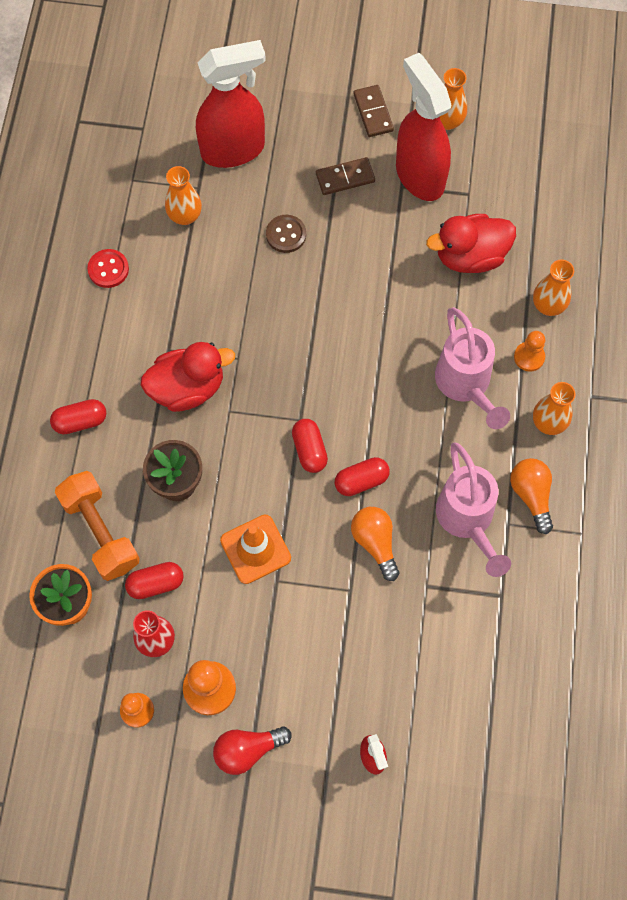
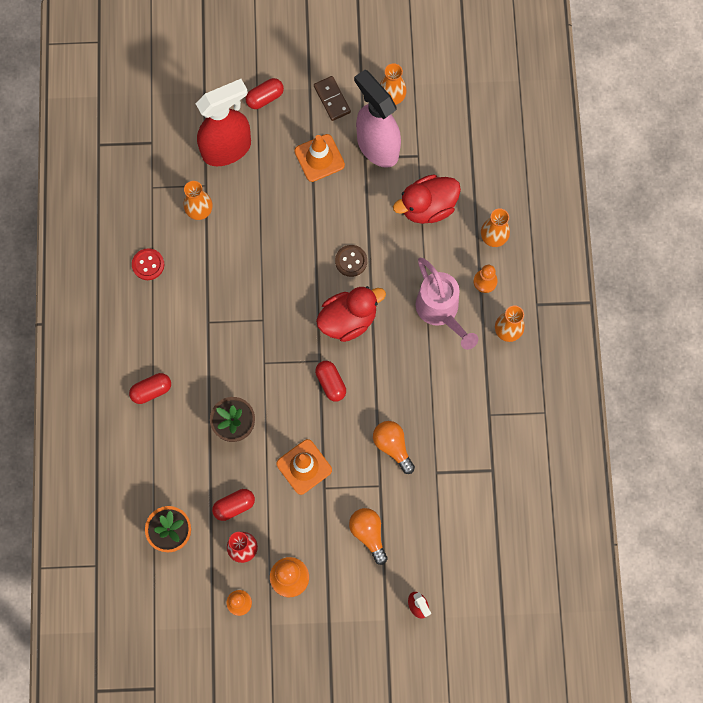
camera: 10 degrees left, 5 degrees up
orange dumbbell [55,471,140,581] -> none
red duck [141,342,235,412] -> red duck moved to [316,286,386,342]
red light bulb [213,727,292,775] -> none
brown button [266,215,306,253] -> brown button moved to [335,245,367,277]
brown domino [316,157,375,195] -> orange traffic cone [294,134,345,182]
red capsule [335,457,390,496] -> red capsule moved to [245,78,284,109]
red spray bottle [396,53,451,201] -> pink spray bottle [354,70,401,168]
pink watering can [436,442,511,577] -> none
orange light bulb [510,458,553,534] -> orange light bulb moved to [349,508,388,565]

